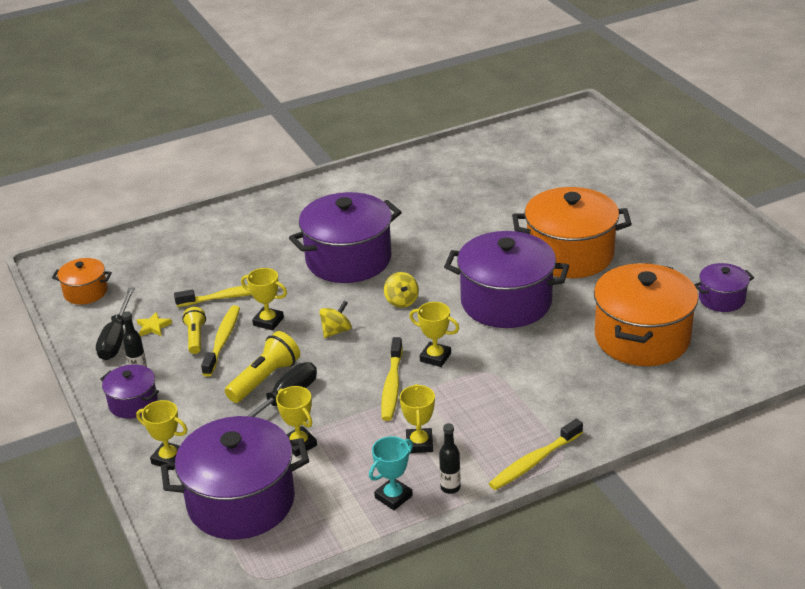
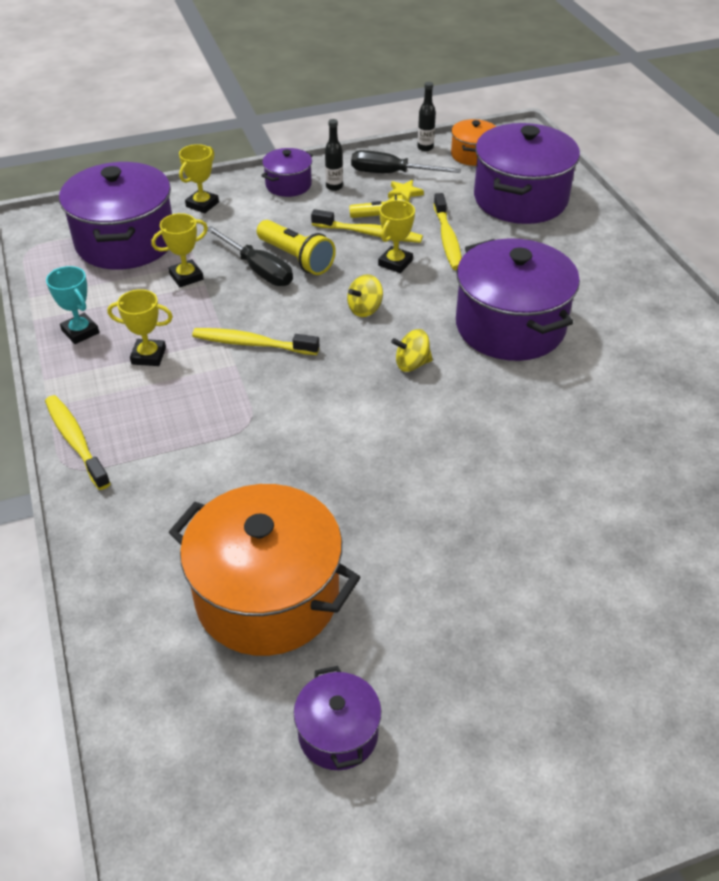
camera: 95 degrees right, 10 degrees up
yellow spinning top [319,301,352,338] -> yellow spinning top turned 90 degrees clockwise [347,274,383,317]
yellow trophy [409,302,459,367] -> none
black bottle [439,423,461,494] -> black bottle moved to [417,82,436,151]
purple pot [444,231,569,328] -> purple pot moved to [474,123,580,224]
orange pot [512,187,632,278] -> none

